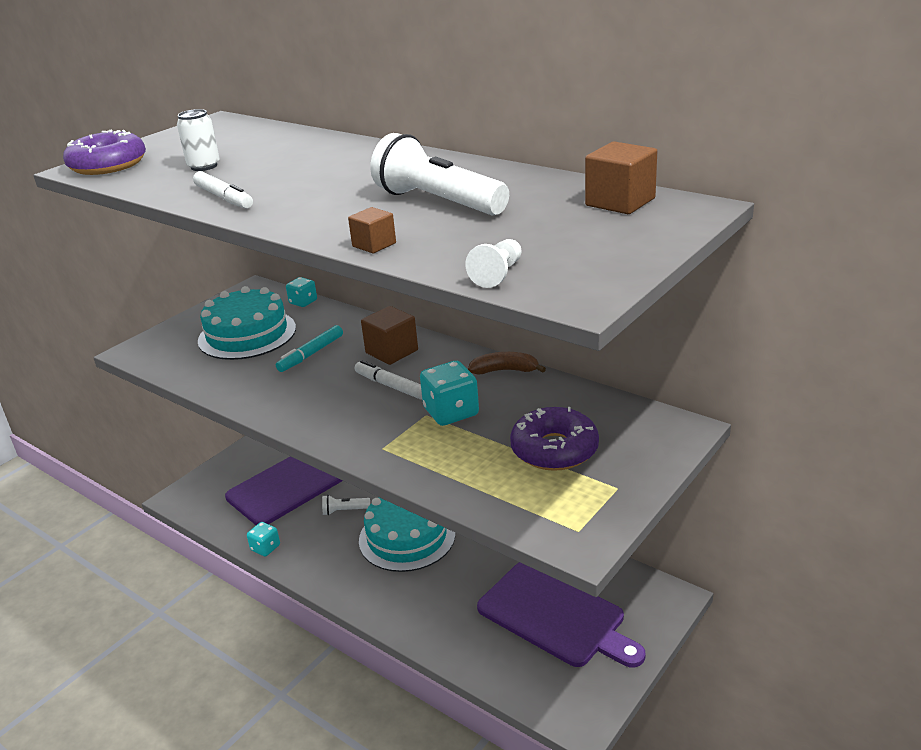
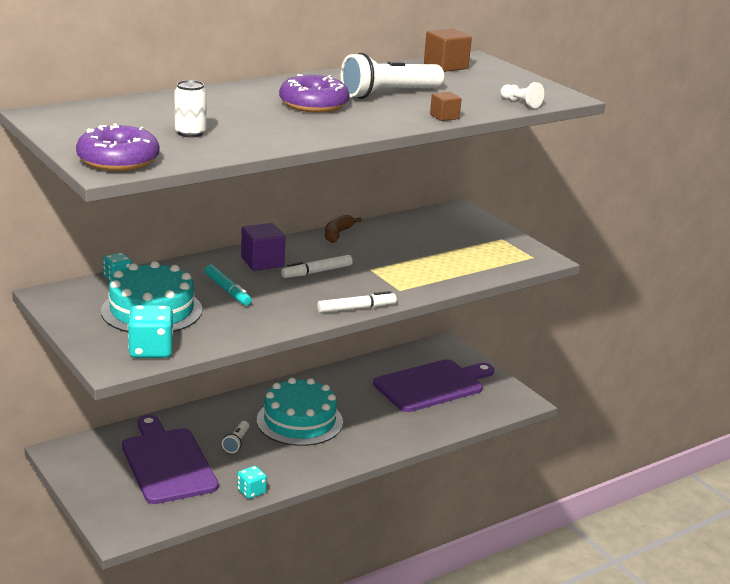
camera: 75 degrees left, 5 degrees down
white marker [193,171,253,209] -> white marker moved to [317,291,397,313]
brown cube [361,306,418,365] -> purple cube [241,223,285,271]
turquoise dice [420,361,479,426] -> turquoise dice moved to [128,305,173,358]
purple donut [510,407,599,471] -> purple donut moved to [279,74,350,113]

